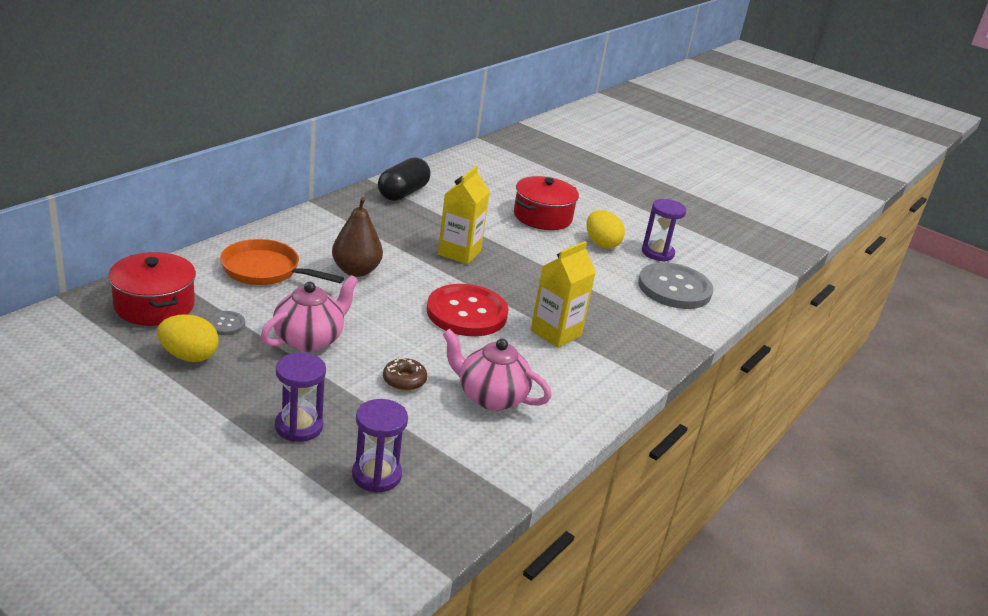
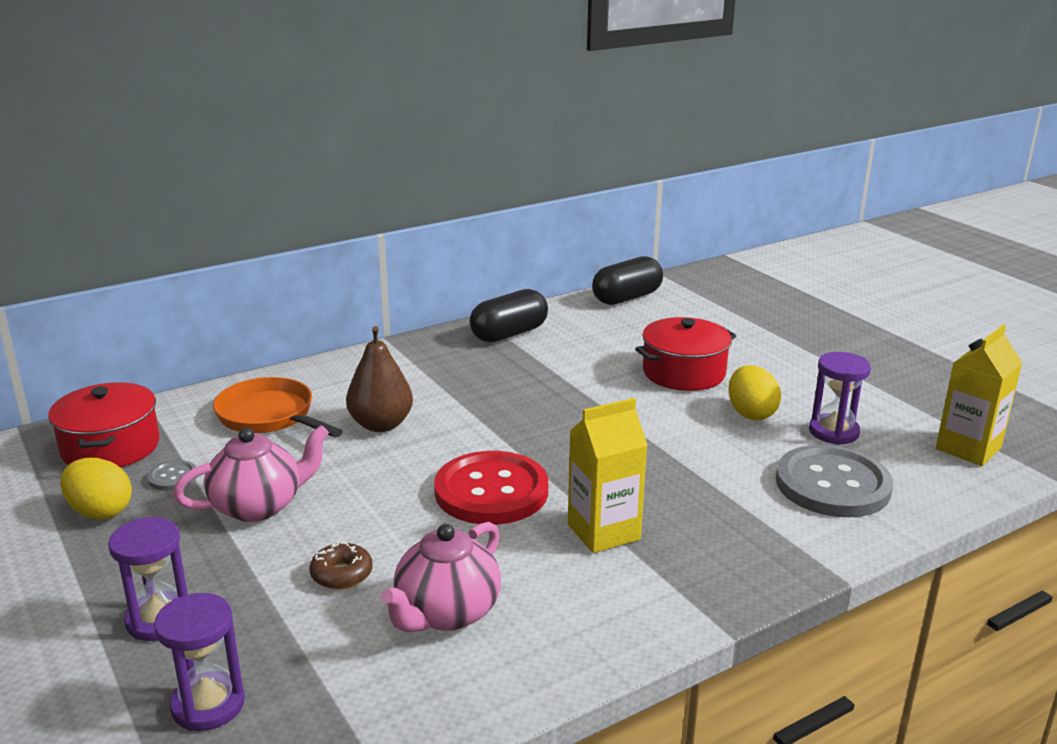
camera: 25 degrees right, 5 degrees down
yellow carton [438,166,490,264] -> yellow carton moved to [936,324,1023,466]
pink teapot [443,329,552,411] -> pink teapot turned 105 degrees counterclockwise [381,522,501,632]
none -> black capsule [592,256,663,305]

